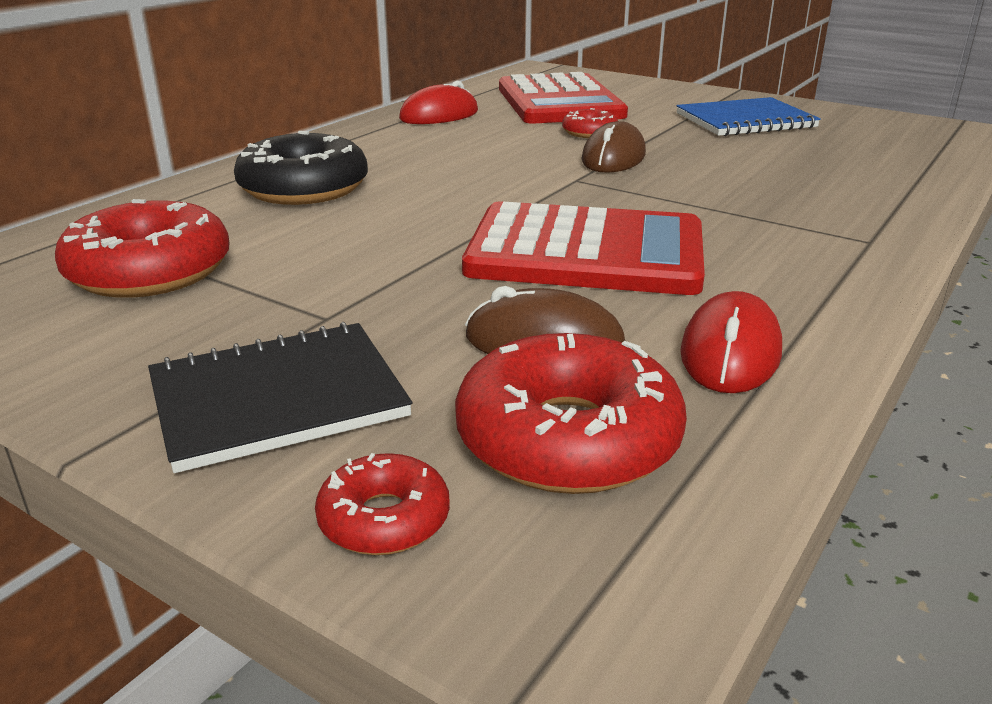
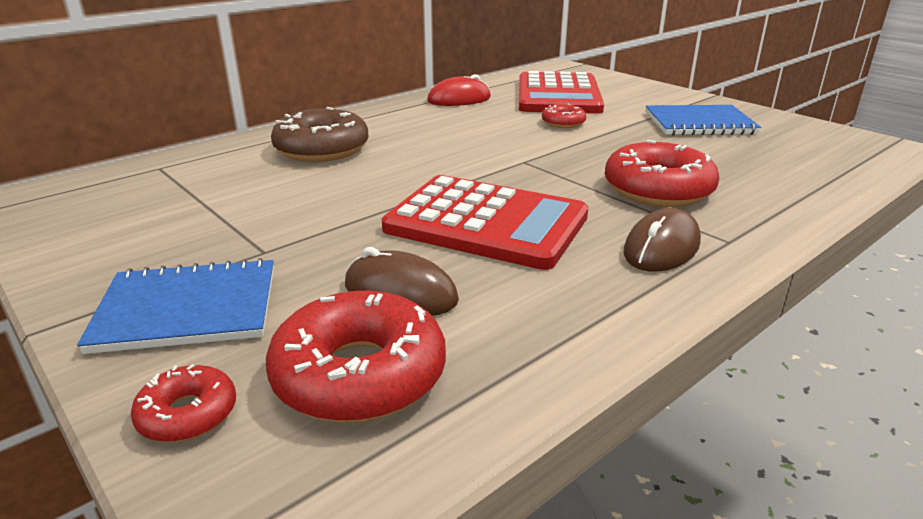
camera: 15 degrees right, 0 degrees up
red donut [55,199,230,298] -> red donut moved to [605,140,719,207]
black notebook [148,322,412,473] -> blue notebook [77,258,274,354]
black donut [234,131,368,205] -> brown donut [271,107,369,162]
brown mouse [581,121,646,173] -> brown mouse moved to [624,208,701,272]
red mouse [680,291,782,393] -> none

